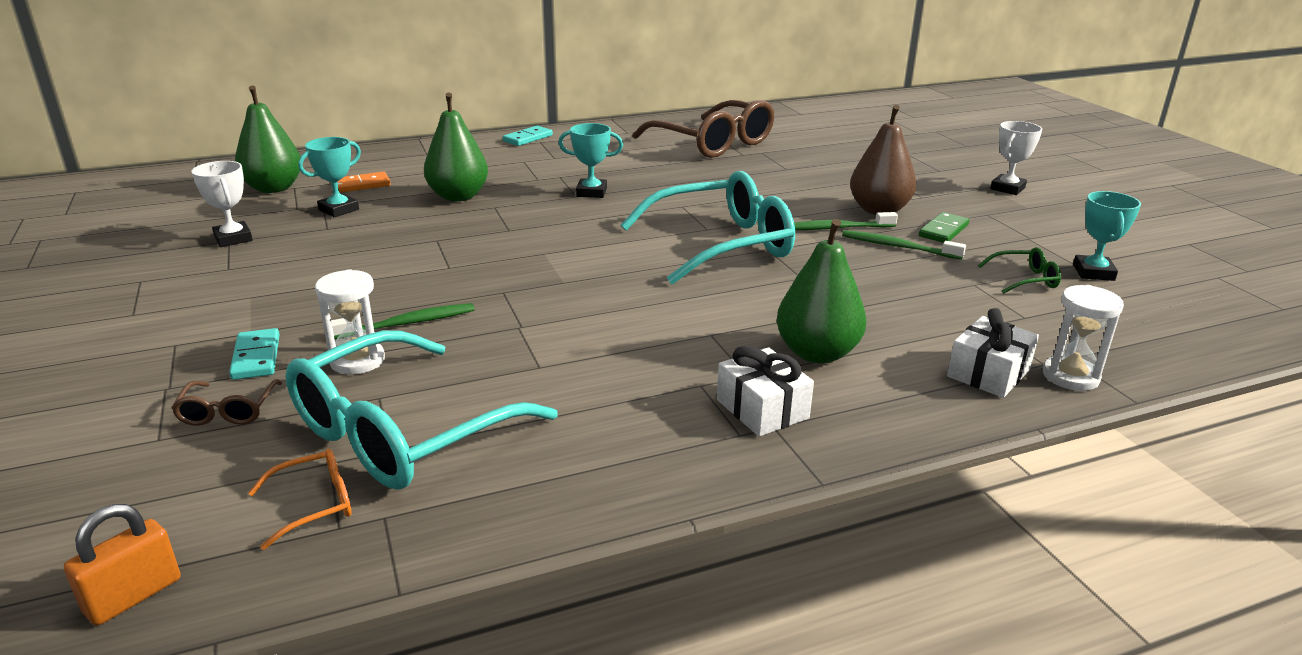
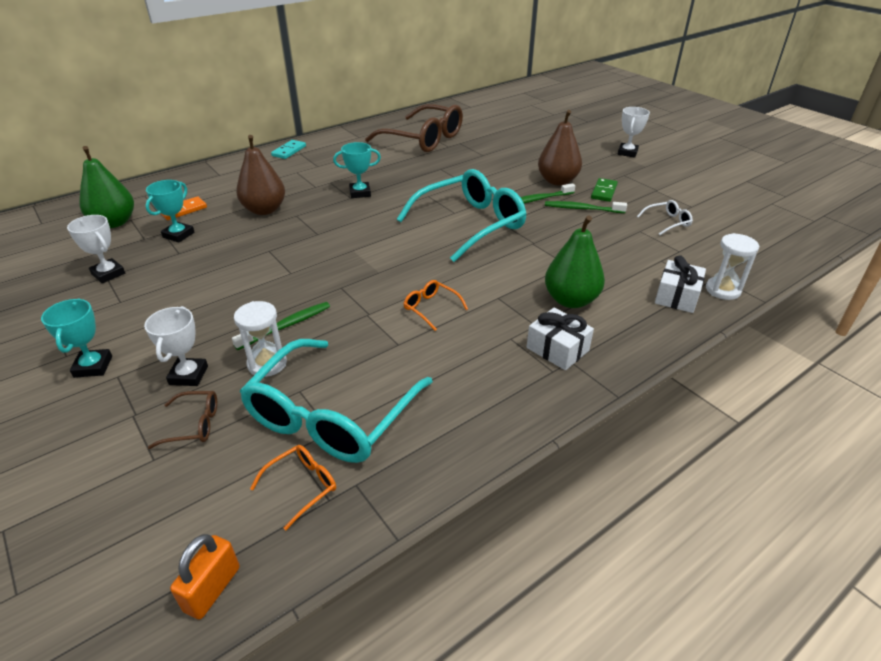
camera: 15 degrees left, 10 degrees up
brown glasses [171,379,282,426] -> brown glasses turned 75 degrees counterclockwise [148,391,217,449]
turquoise domino [229,328,280,380] -> white trophy [144,306,208,386]
green pear [424,93,488,201] -> brown pear [236,135,285,215]
green glasses [978,247,1061,294] -> white glasses [637,200,693,235]
turquoise trophy [1073,191,1141,281] -> turquoise trophy moved to [41,298,112,378]
none -> orange glasses [403,280,468,331]

